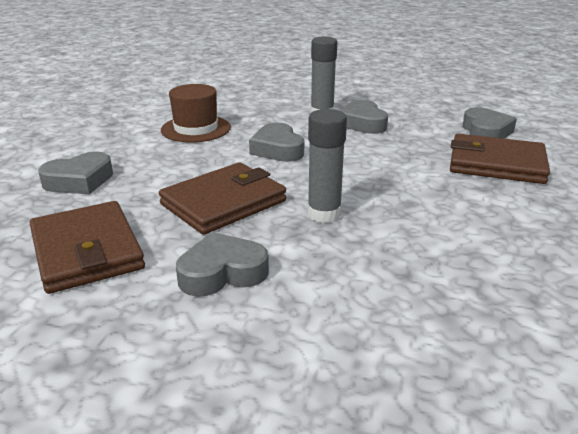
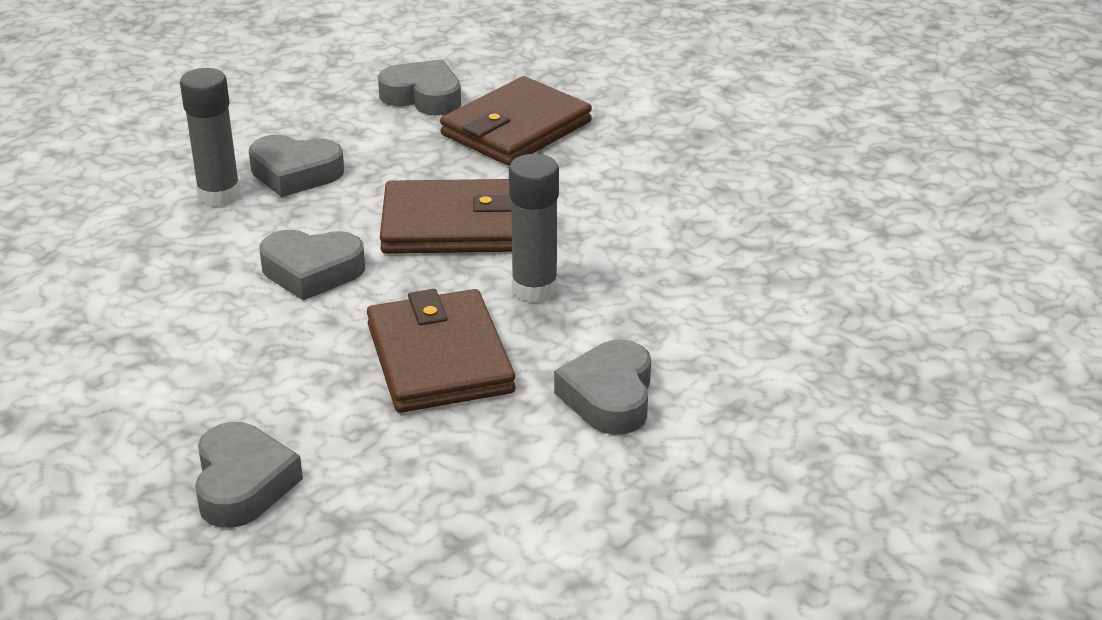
camera: 65 degrees left, 5 degrees up
brown wallet [30,201,145,294] -> brown wallet moved to [380,179,512,254]
brown hat [161,84,231,142] -> none

